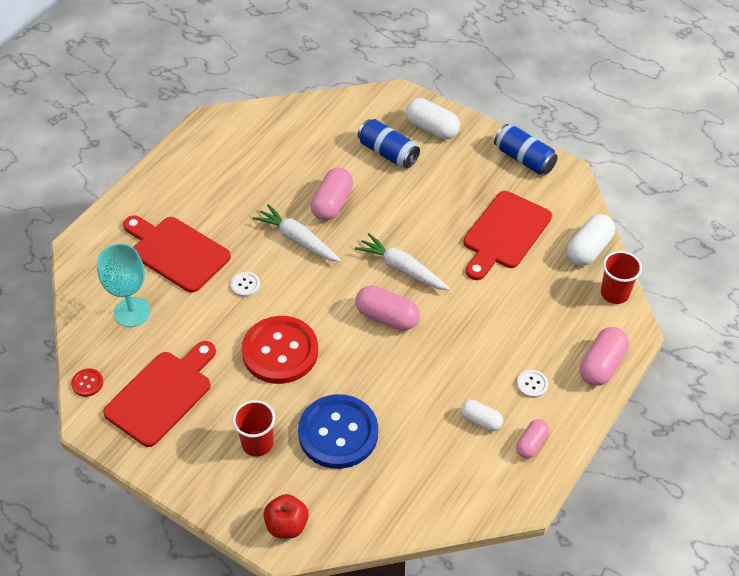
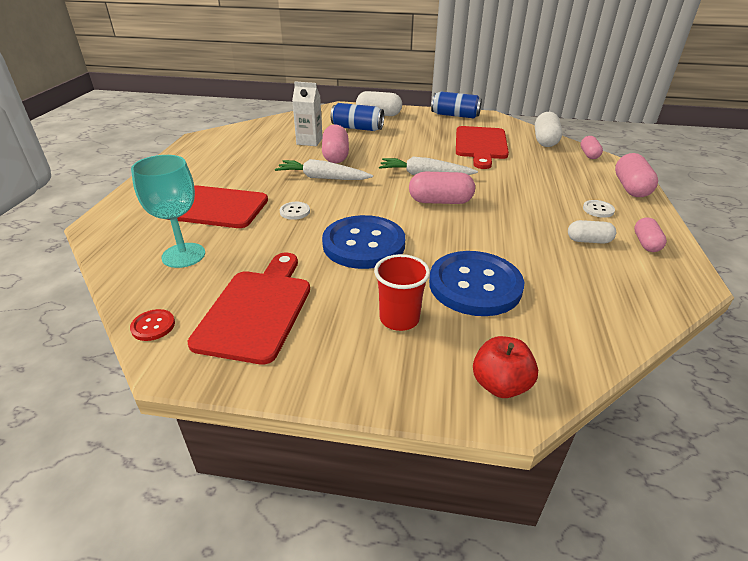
camera: 25 degrees left, 15 degrees down
red button [241,316,318,384] -> blue button [322,215,405,269]
red cup [601,251,642,304] -> pink capsule [581,136,603,159]
none -> white carton [292,81,323,146]

